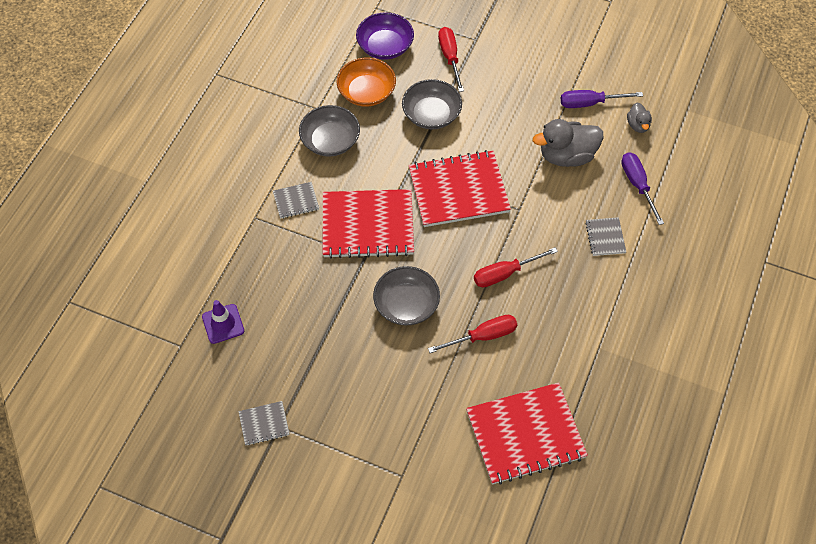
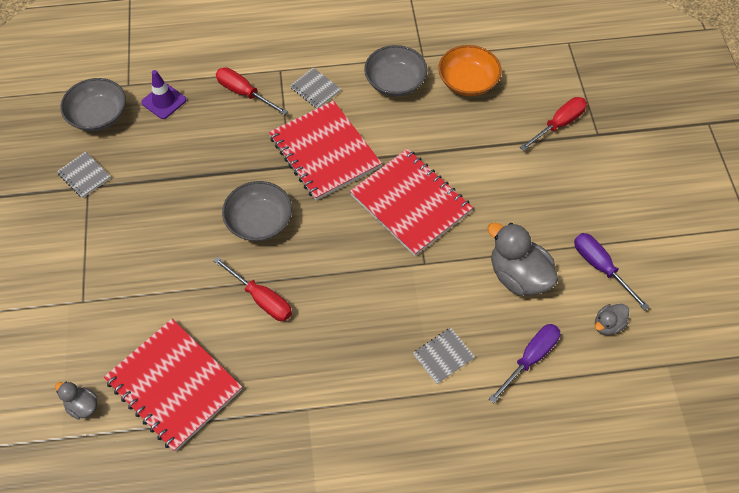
camera: 60 degrees right, 0 degrees up
purple bowl [356,12,414,60] -> none
grey bowl [402,79,462,129] -> grey bowl moved to [60,78,126,131]
red screwdriver [474,247,558,287] -> red screwdriver moved to [216,67,288,115]
none -> grey duck [55,382,98,420]

